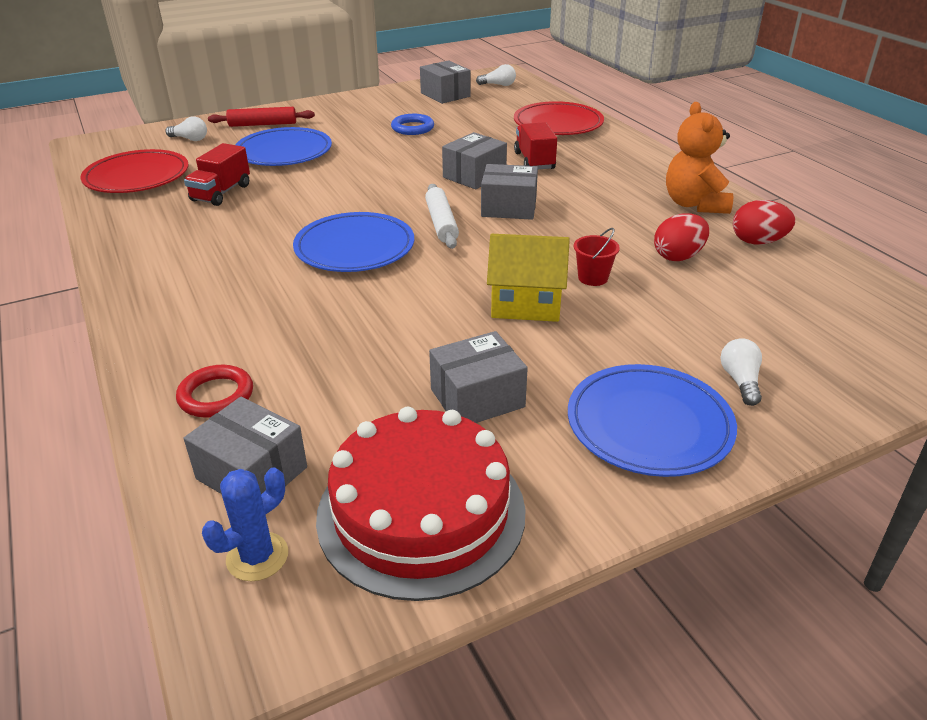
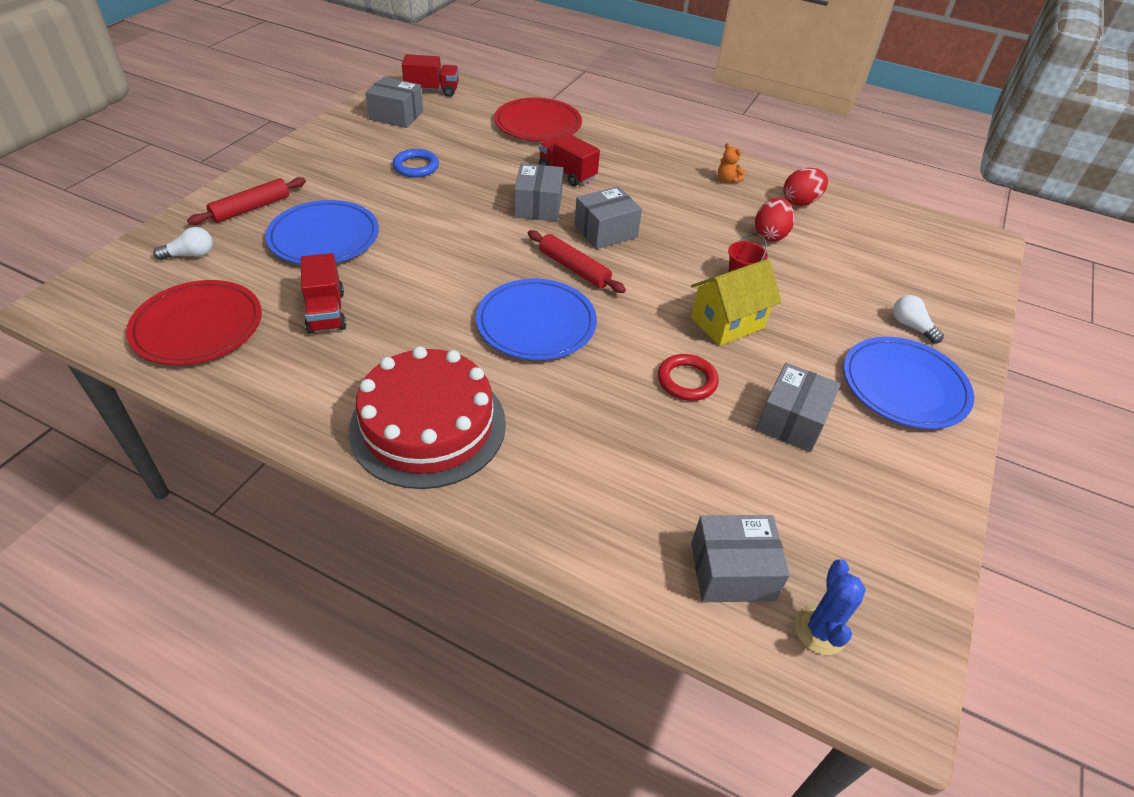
camera: 40 degrees left, 10 degrees up
red ring [176,365,253,418] -> red ring moved to [658,354,719,401]
red cake [316,407,526,601] -> red cake moved to [349,346,506,489]
white rolling pin [425,184,459,249] -> red rolling pin [528,230,626,293]
white light bulb [476,64,516,86] -> red truck [402,54,459,97]
orange teddy bear [666,102,734,214] -> orange teddy bear [718,143,745,184], size x0.46

